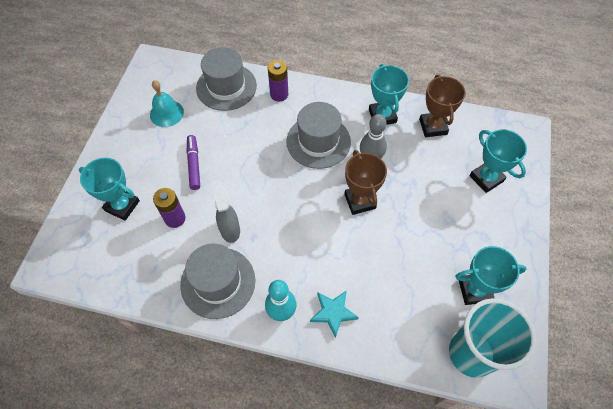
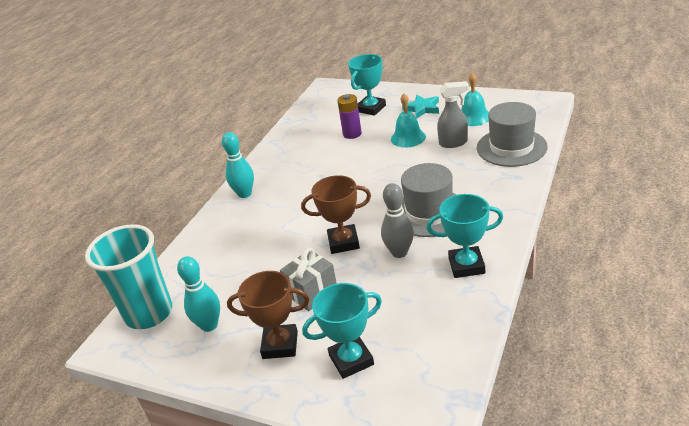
camera: 105 degrees right, 25 degrees down
grey hat [180,244,255,319] -> none
purple marker [187,135,200,190] -> turquoise bell [391,93,426,148]
grey spray bottle [212,180,240,243] -> grey spray bottle moved to [437,81,469,148]
purple battery [268,60,288,101] -> none
turquoise star [310,290,359,338] -> turquoise star moved to [402,95,439,119]
brown trophy [419,75,466,137] -> brown trophy moved to [227,271,309,359]
turquoise trophy [455,246,527,305] -> turquoise bowling pin [177,256,220,332]
none -> grey gift [280,248,337,311]

